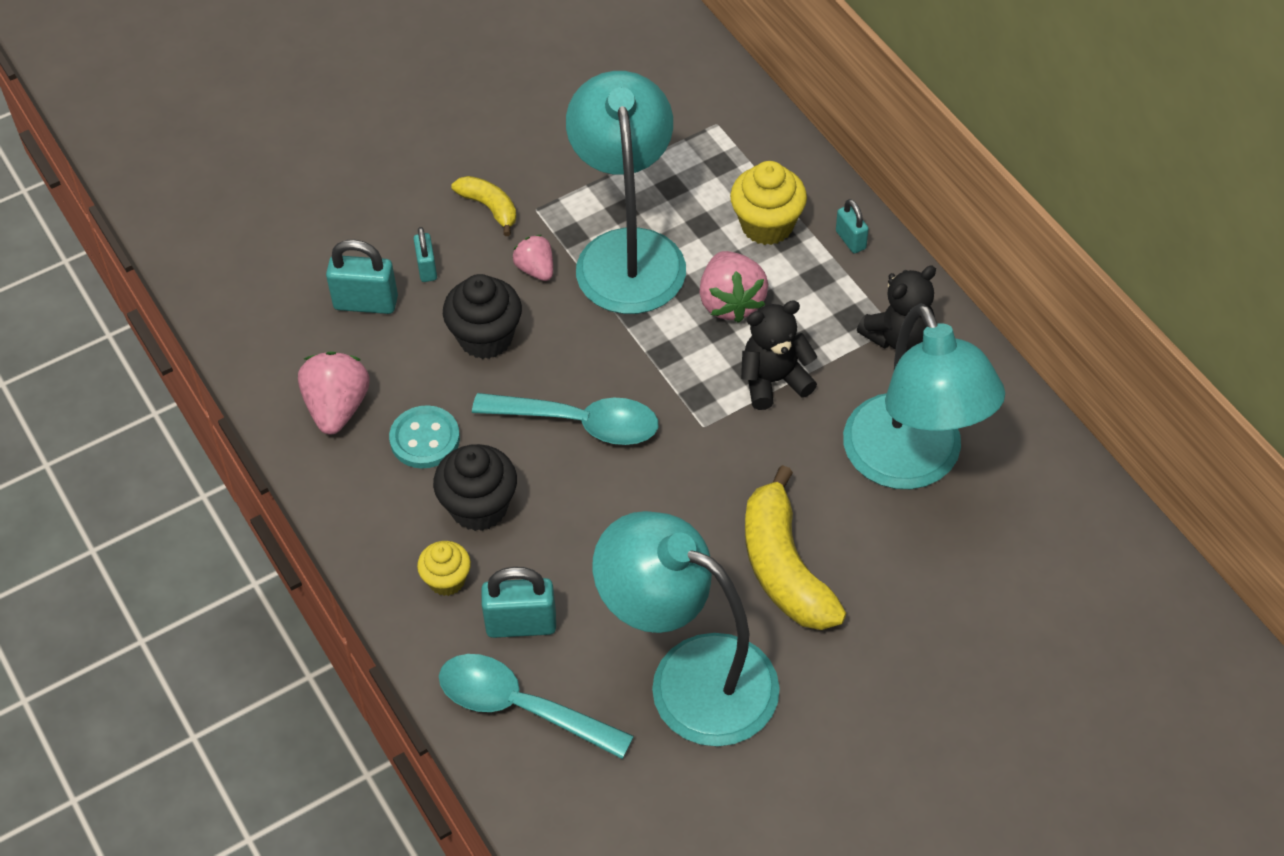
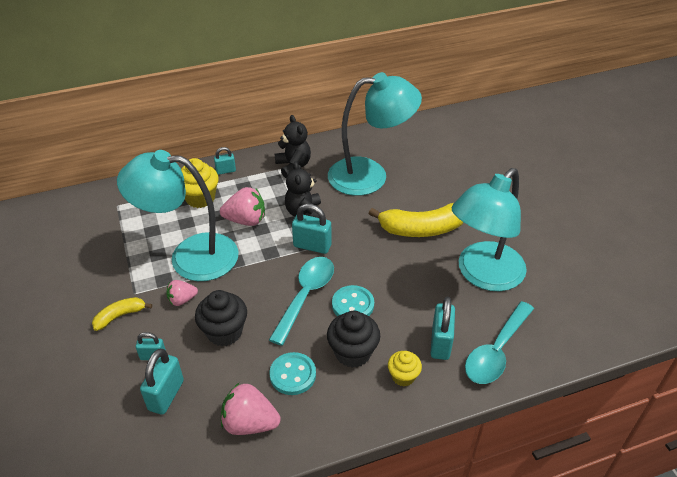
camera: 80 degrees left, 10 degrees down
none -> turquoise padlock [292,204,332,254]
none -> turquoise button [332,285,374,316]

